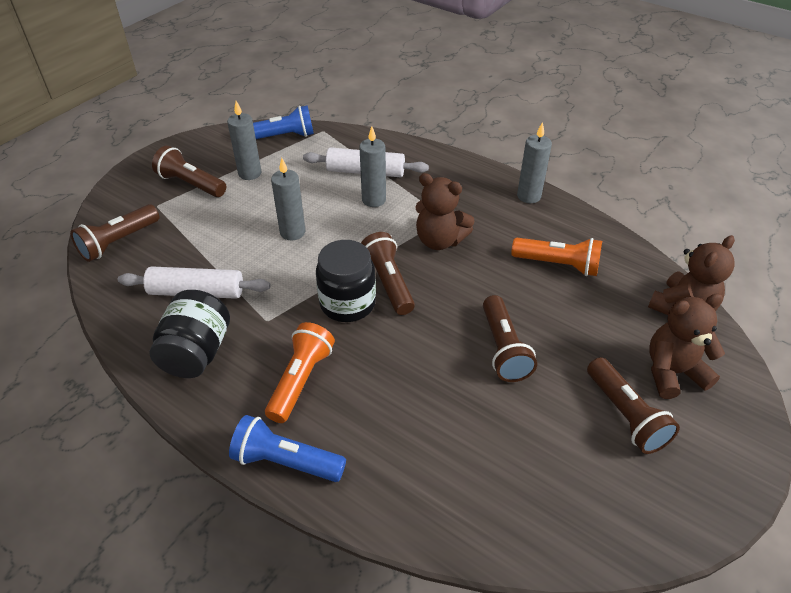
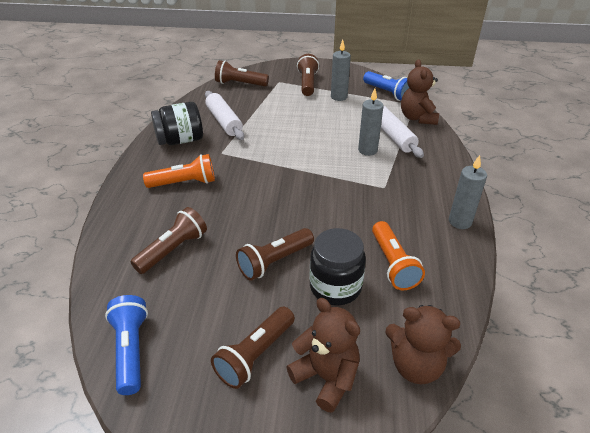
camera: 60 degrees right, 5 degrees down
blue flashlight [229,415,346,482] -> blue flashlight moved to [105,295,148,395]
grey candle [271,158,305,241] -> none
black jar [316,240,376,322] -> black jar moved to [309,228,366,305]
brown flashlight [361,232,415,315] -> brown flashlight moved to [131,207,207,274]
brown teddy bear [415,173,474,250] -> brown teddy bear moved to [401,59,439,125]

